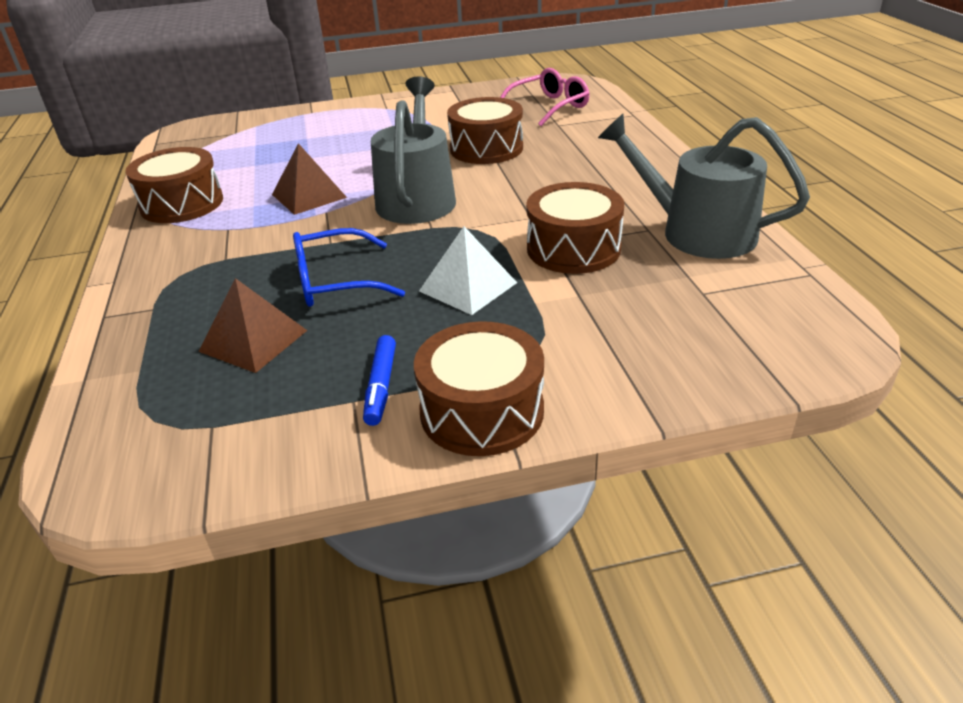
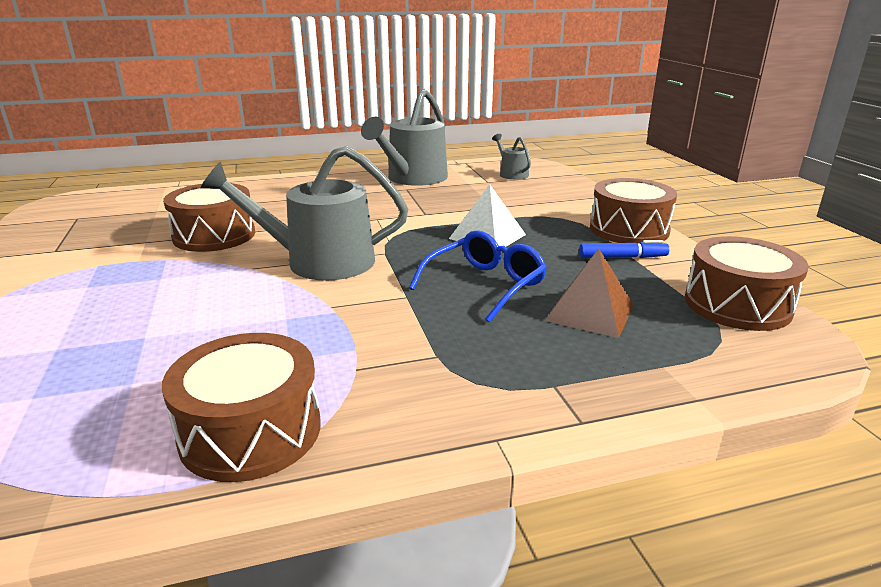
camera: 95 degrees left, 10 degrees down
brown pyramid [272,143,347,215] -> none
blue glasses [293,228,405,307] -> blue glasses turned 120 degrees counterclockwise [409,230,547,323]
pink glasses [500,68,590,126] -> none
brown drum [526,182,624,274] -> brown drum moved to [685,236,809,331]
none -> grey watering can [492,134,531,180]

